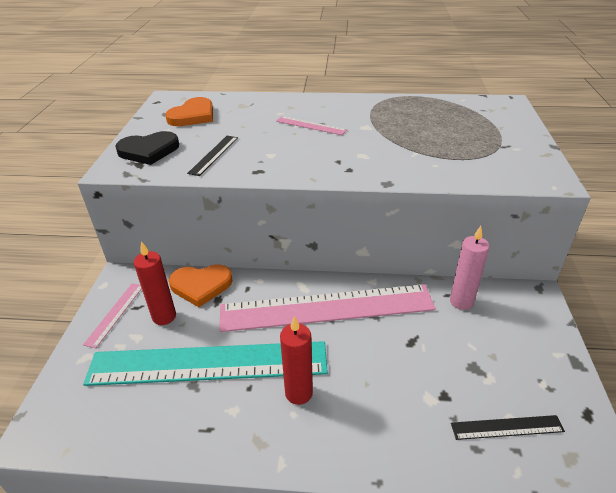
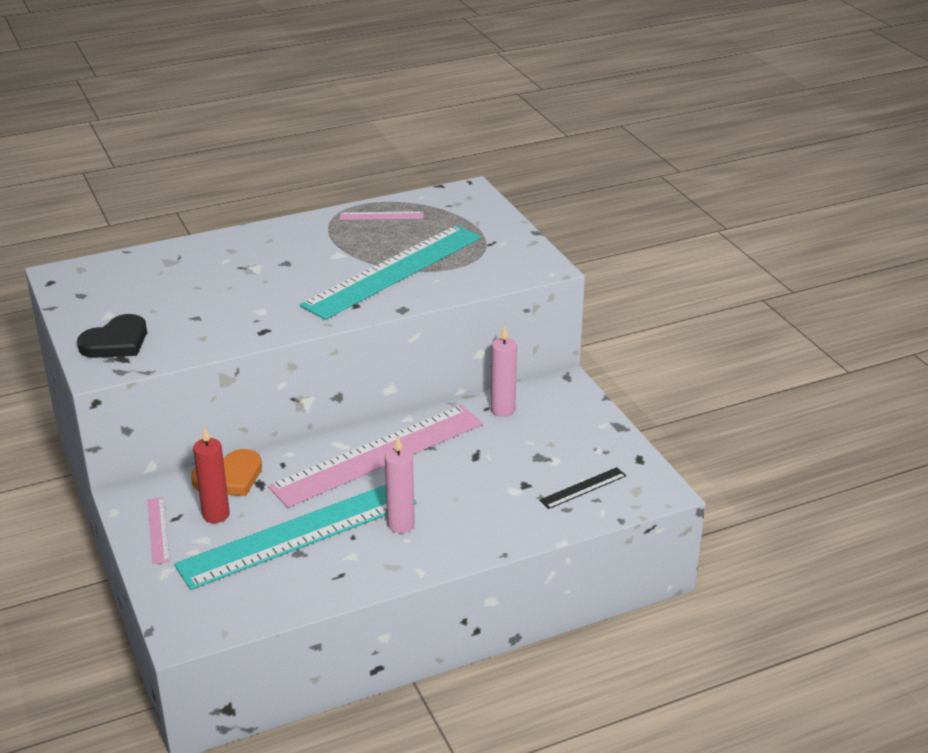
camera: 30 degrees left, 5 degrees down
orange heart [165,97,213,126] -> none
black ruler [187,136,238,176] -> none
pink ruler [276,116,347,135] -> pink ruler moved to [340,211,423,220]
red candle [280,316,313,405] -> pink candle [385,436,415,533]
none -> turquoise ruler [300,225,481,320]

